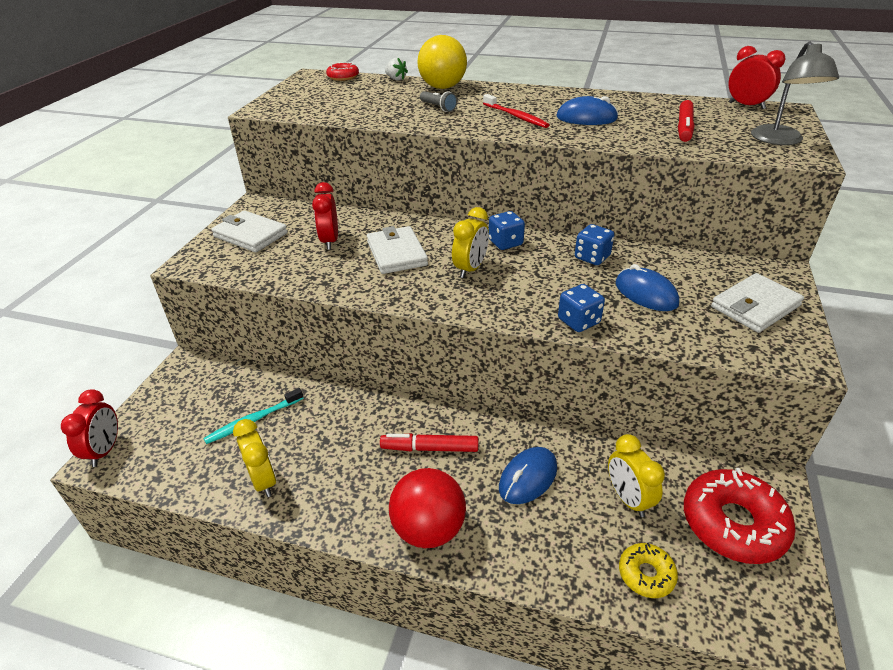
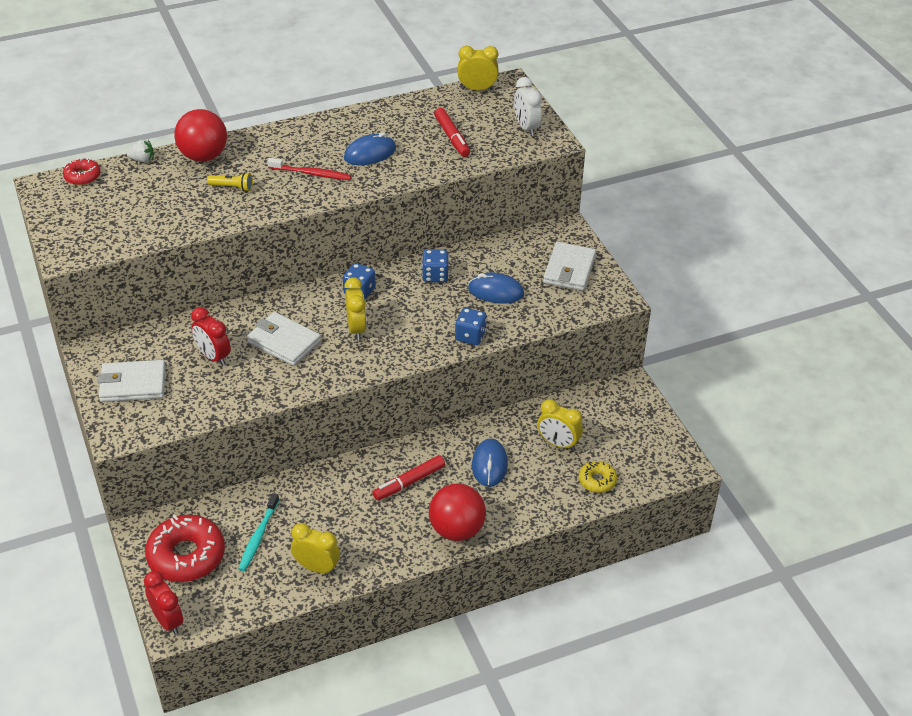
camera: 40 degrees left, 5 degrees up
yellow ball [417,35,467,89] -> red ball [174,109,227,162]
grey flashlight [420,91,457,112] -> yellow flashlight [207,172,253,192]
red donut [684,468,796,564] -> red donut moved to [145,515,225,582]
red clock [729,46,786,109] -> yellow clock [458,46,498,91]
grey lamp [751,41,839,145] -> white clock [514,77,542,136]

